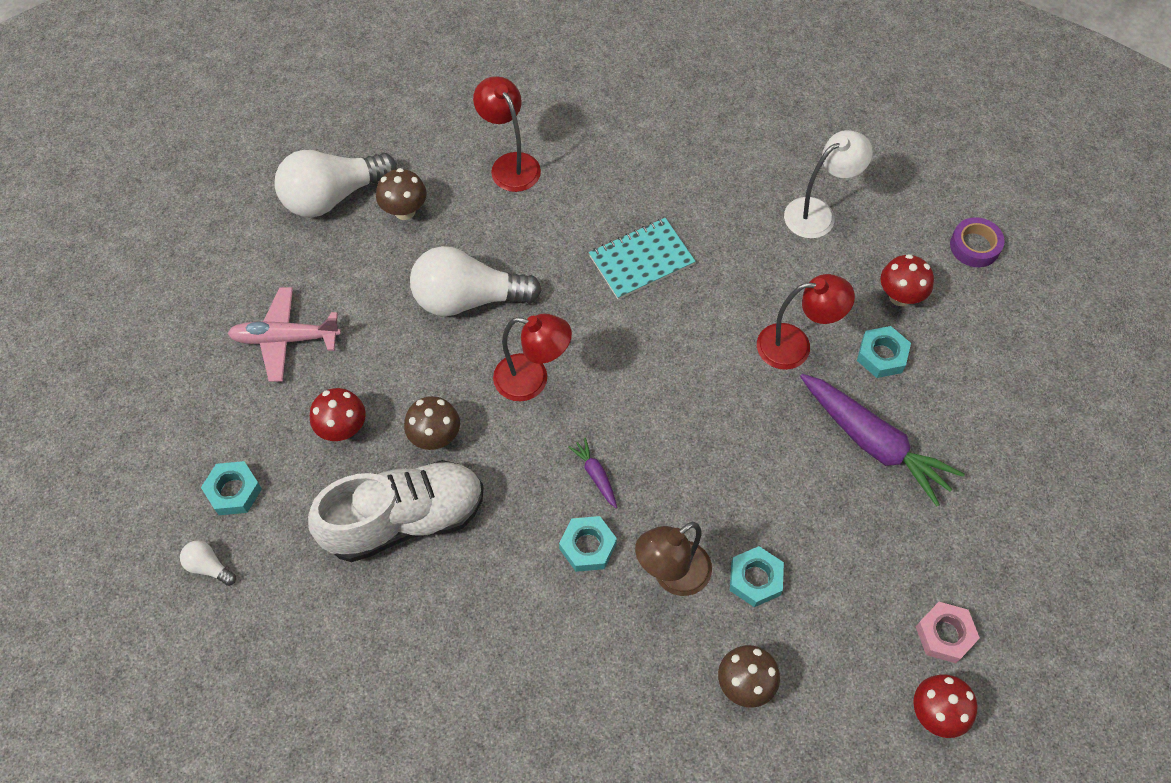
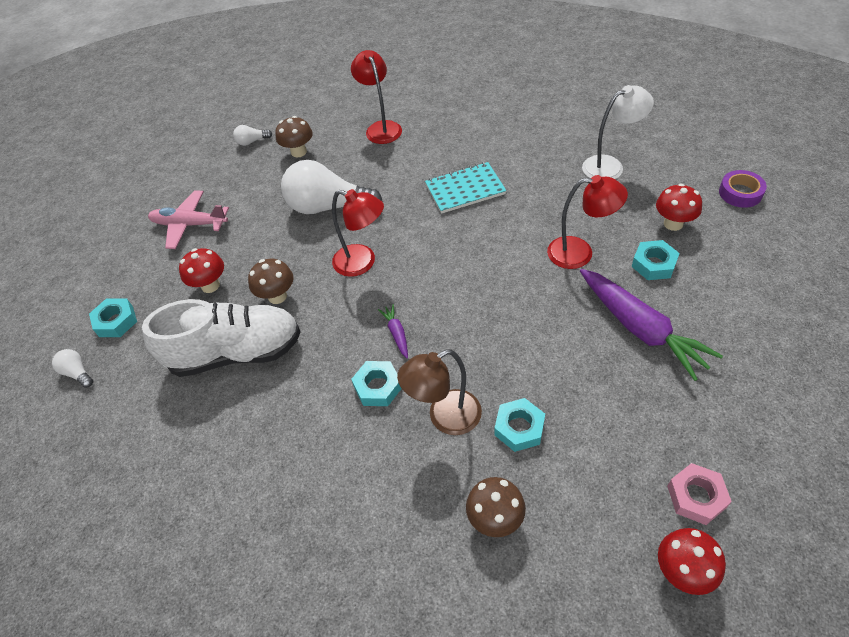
camera: 15 degrees right, 10 degrees down
white light bulb [274,150,397,217] -> white light bulb [233,125,272,146], size x0.43

